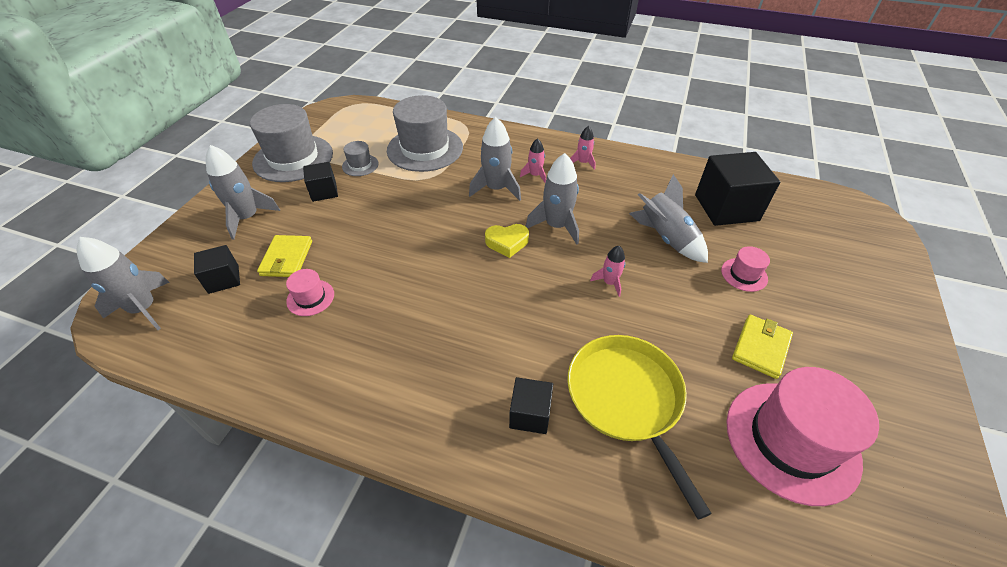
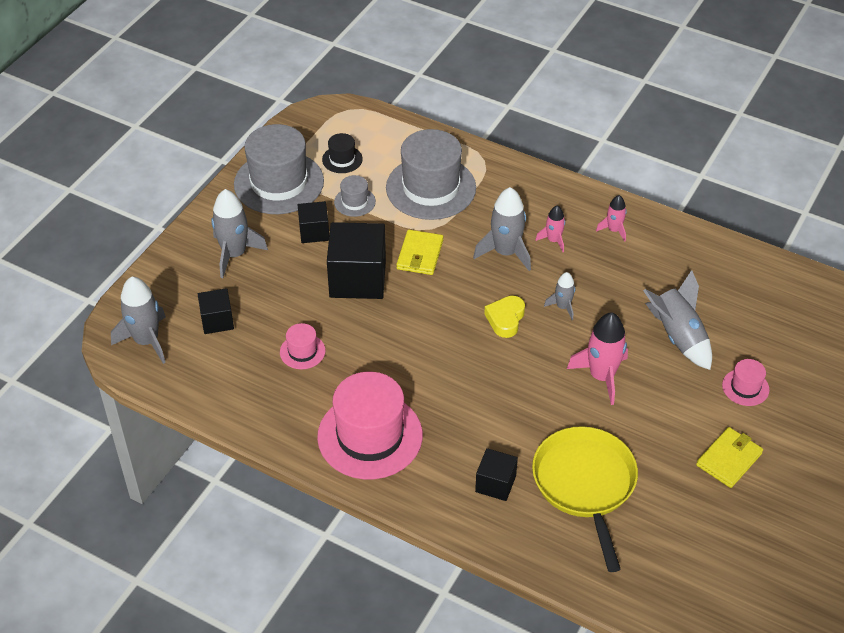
camera: 10 degrees right, 0 degrees up
yellow wallet [257,235,312,277] -> yellow wallet moved to [396,230,443,275]
yellow heart [485,224,529,258] -> yellow heart turned 105 degrees clockwise [484,296,525,338]
grey rocket [526,153,579,244] -> grey rocket [544,272,575,320], size x0.55
pink rocket [590,246,625,297] -> pink rocket [567,313,628,405], size x1.81
black cube [695,152,780,226] -> black cube moved to [327,222,386,299]
pink hat [726,367,879,506] -> pink hat moved to [317,372,423,479]
none -> black hat [322,133,363,173]

